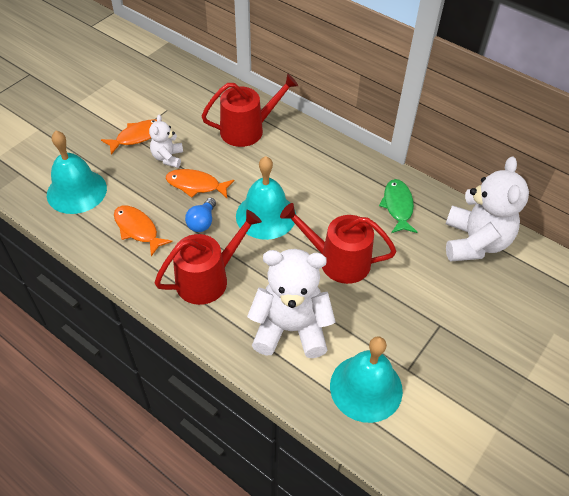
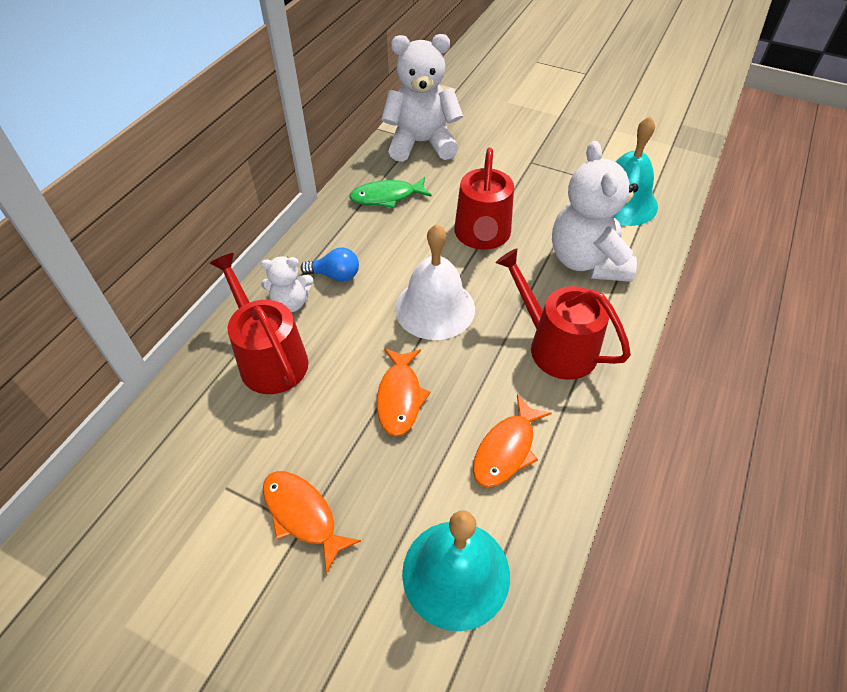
camera: 100 degrees left, 0 degrees up
white teddy bear [149,115,183,168] -> white teddy bear moved to [261,256,313,312]
blue light bulb [185,198,216,232] -> blue light bulb moved to [301,247,359,282]
turquoise bell [236,156,296,240] -> white bell [395,224,475,340]

